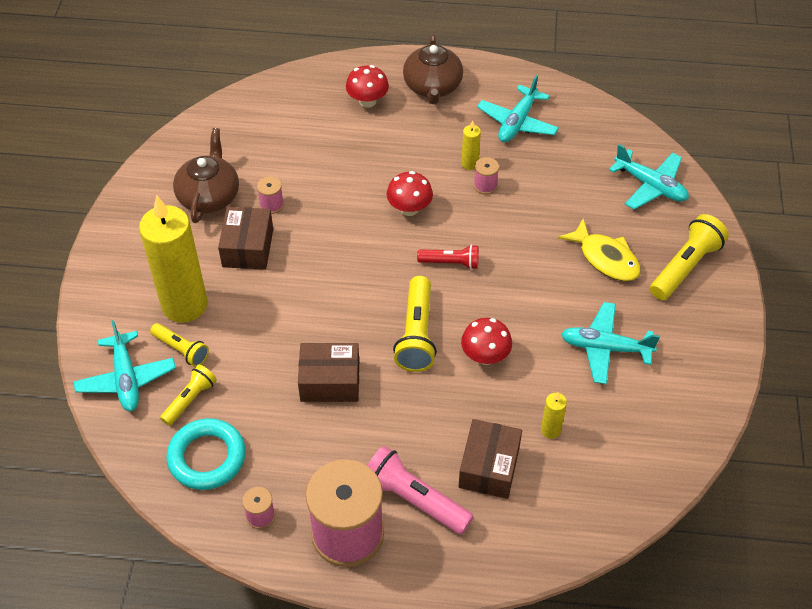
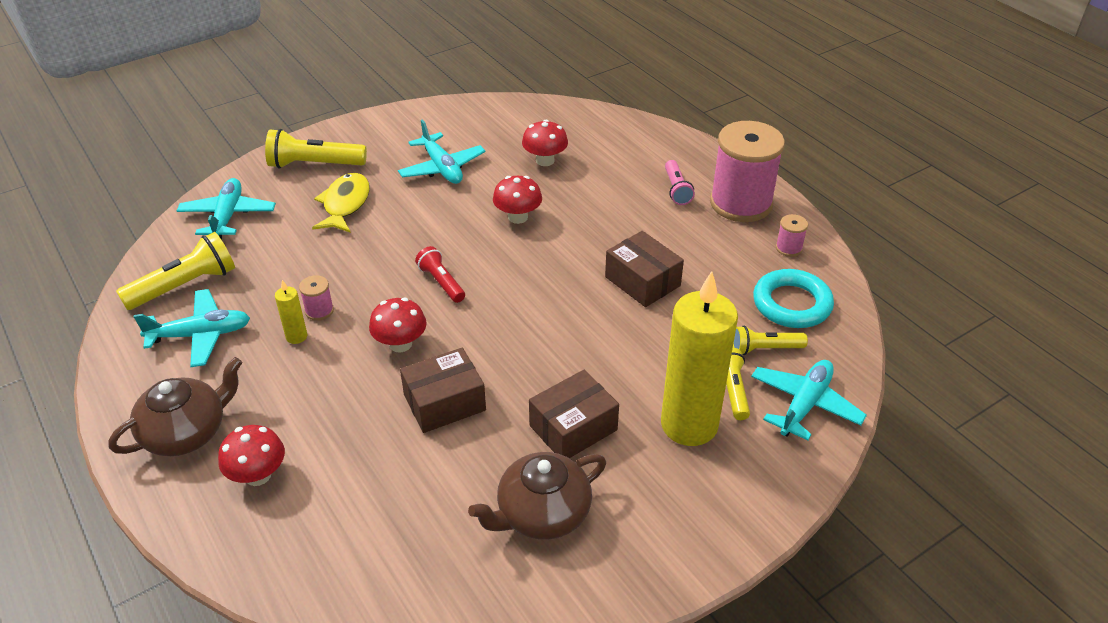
camera: 130 degrees left, 10 degrees down
pink spool [257,176,284,214] -> none
pink flashlight [367,446,474,535] -> pink flashlight [665,160,695,205], size x0.61
yellow flashlight [393,276,437,372] -> yellow flashlight moved to [116,232,235,310]
brown box [458,419,522,499] -> brown box moved to [400,348,486,433]
yellow candle [541,392,567,439] -> red mushroom [522,120,568,166]

